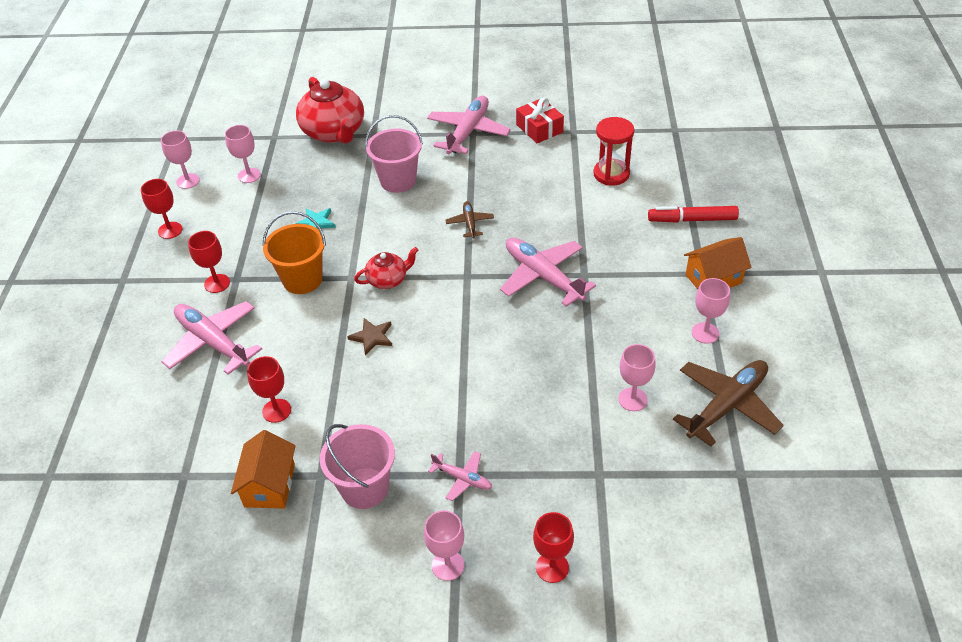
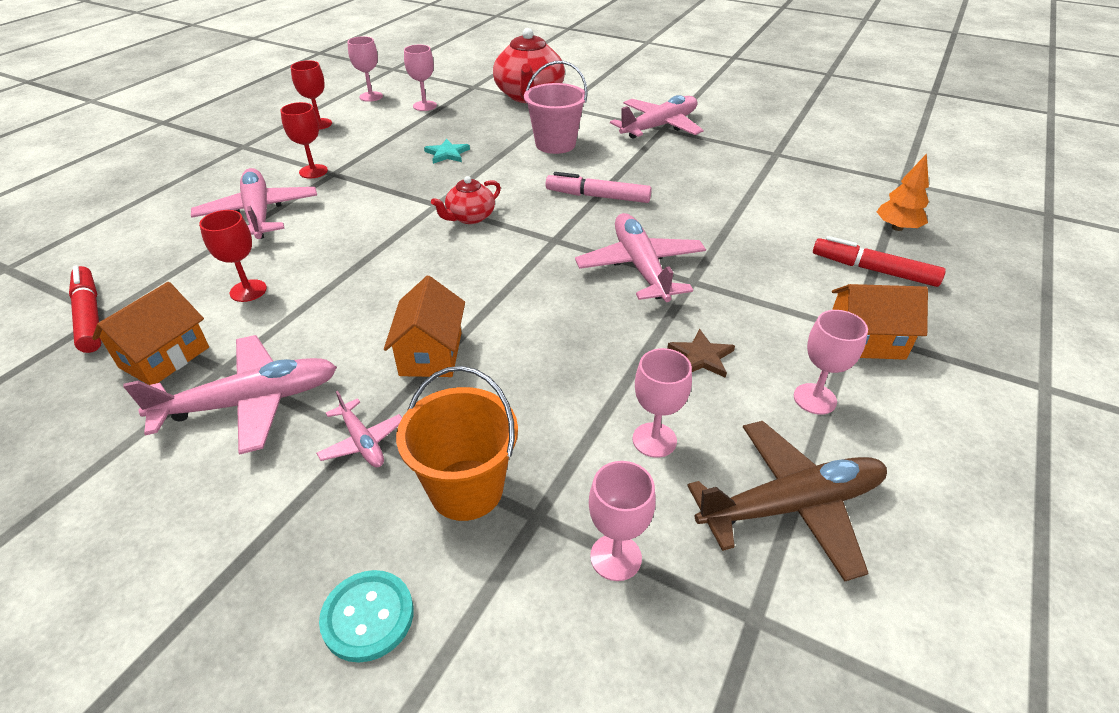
camera: 25 degrees right, 5 degrees down
orange bucket [263,211,326,294] -> orange bucket moved to [396,366,518,521]
pink bucket [320,424,395,509] -> pink plane [123,335,337,455]
brown star [347,318,392,355] -> brown star moved to [667,329,735,378]
red teapot [354,247,418,289] -> red teapot turned 135 degrees clockwise [431,176,501,224]
pink goblet [424,510,464,581] -> pink goblet moved to [589,461,656,581]
brown plane [445,201,494,238] -> pink marker [546,172,652,203]
red gift [516,97,564,143] -> none
red goblet [533,512,574,583] -> turquoise button [319,570,414,663]
red hourglass [593,117,634,186] -> none
none -> red marker [69,265,102,353]
none -> orange house [384,276,465,377]
none -> orange tree [877,154,929,231]

